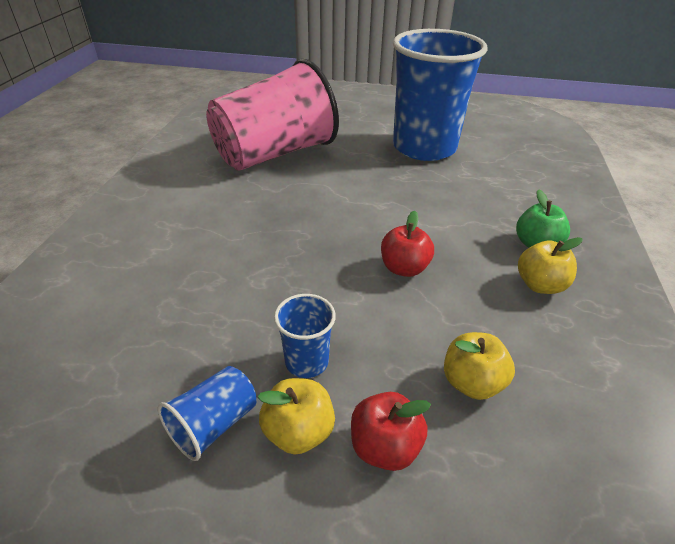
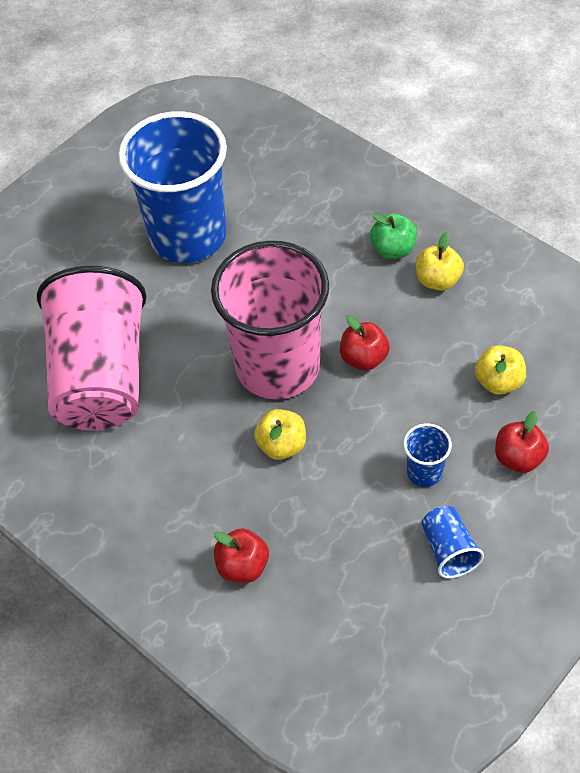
camera: 55 degrees left, 15 degrees up
yellow apple [257,378,335,455] -> yellow apple moved to [254,409,306,460]
none -> pink cup [211,241,329,399]
none -> red apple [214,528,269,583]

